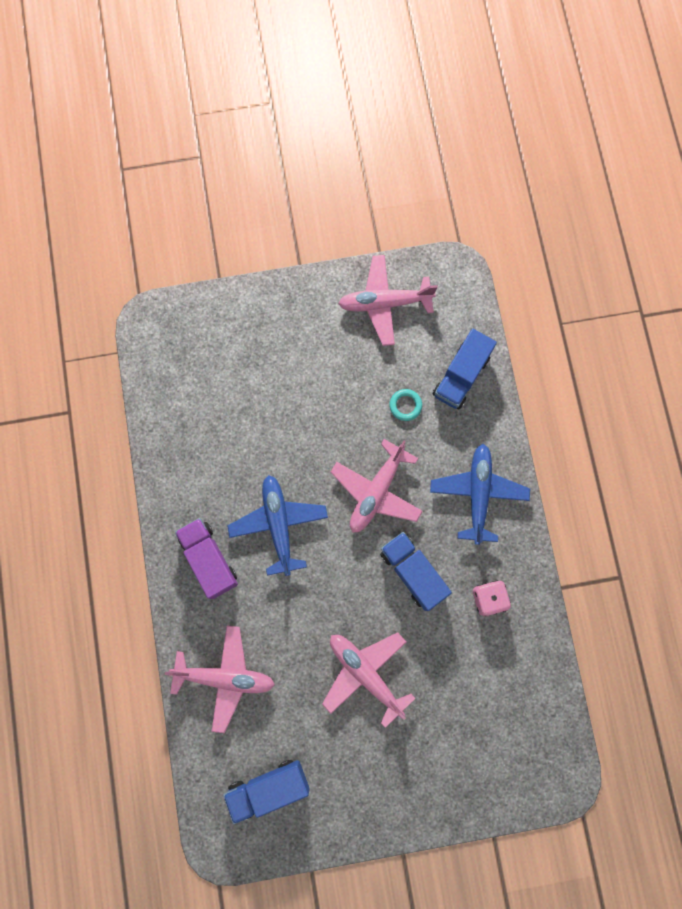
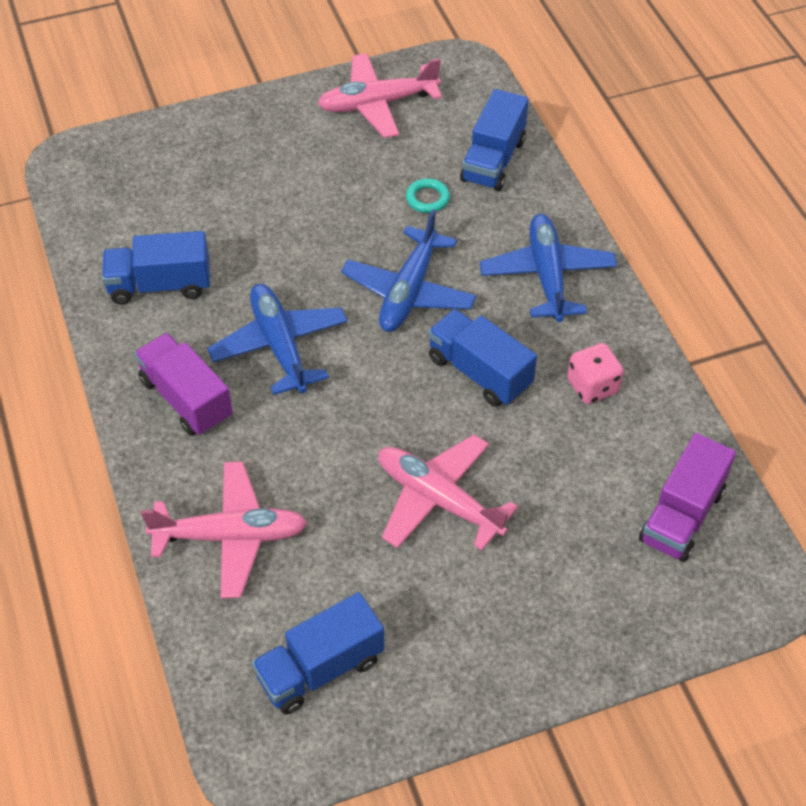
camera: 10 degrees left, 25 degrees down
pink plane [331,439,423,533] -> blue plane [341,209,477,332]
none -> blue truck [102,231,210,305]
none -> purple truck [639,433,736,562]

